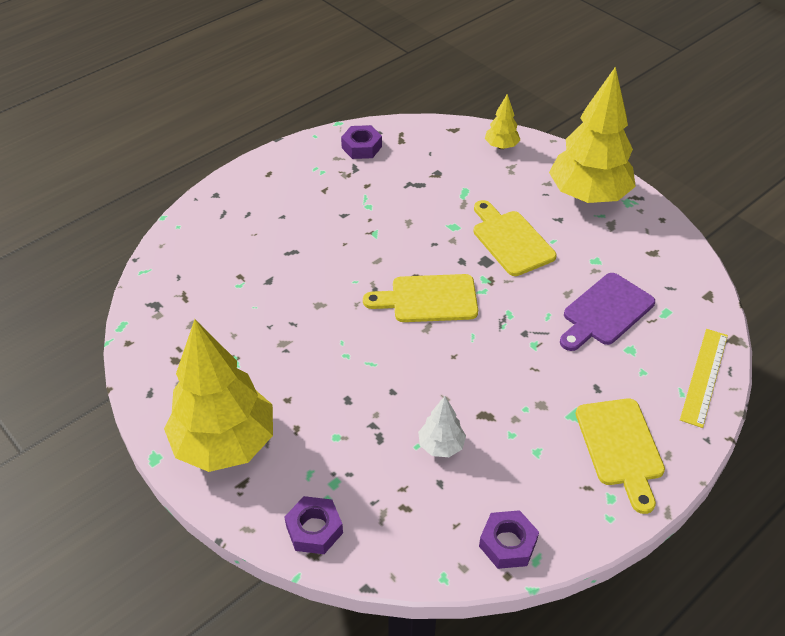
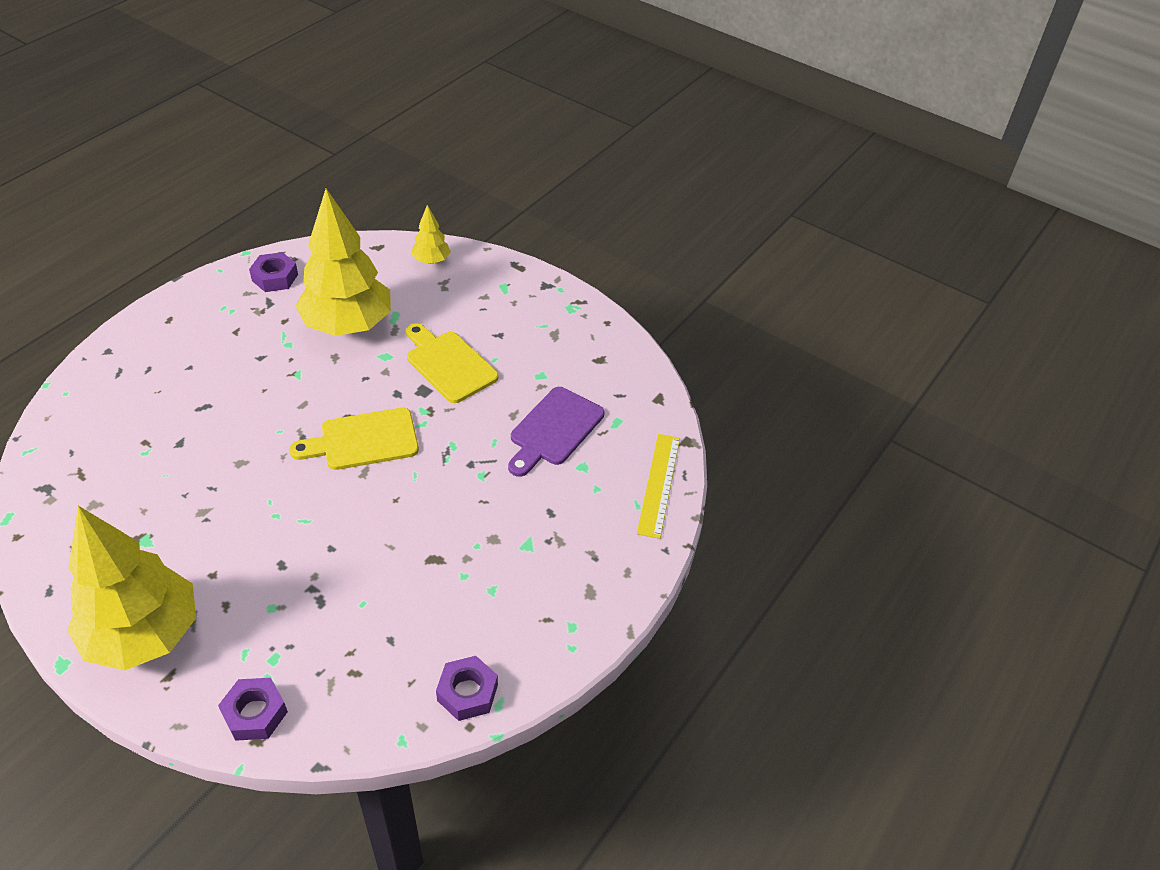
camera: 15 degrees left, 0 degrees up
white tree [418,396,466,457] -> none
yellow tree [549,66,636,203] -> yellow tree moved to [295,189,391,336]
yellow cutting board [576,398,665,514] -> none

